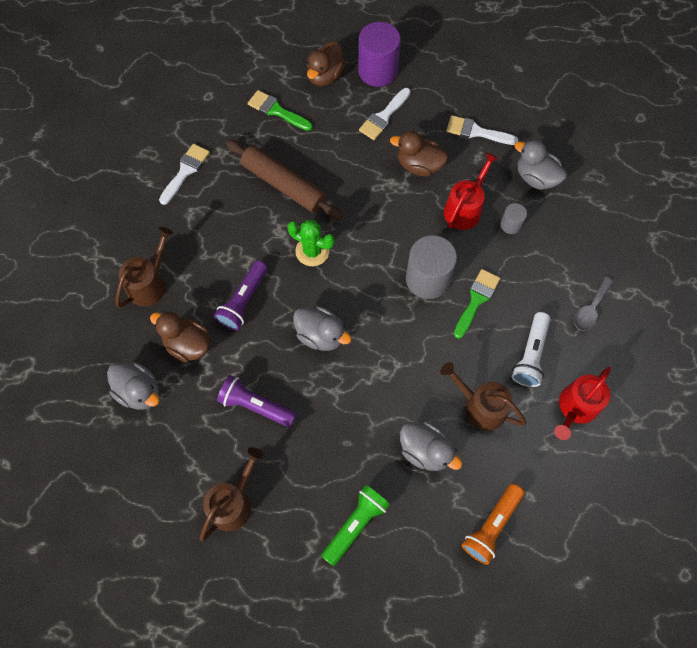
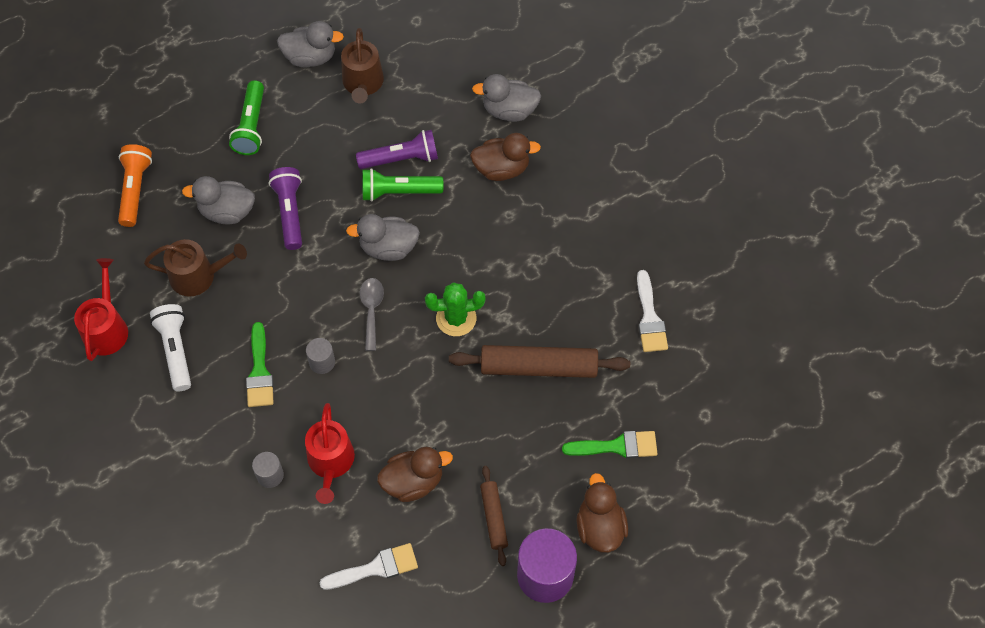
camera: 145 degrees right, 5 degrees down
brown watering can [115,227,173,308] -> none
purple flashlight [214,260,268,331] -> purple flashlight moved to [269,167,302,250]
white brush [359,88,411,140] -> brown rolling pin [480,466,508,566]
grey cylinder [406,235,457,299] -> grey cylinder [306,338,335,374], size x0.49
grey duck [514,139,567,190] -> grey duck moved to [277,21,344,67]
grey spoon [574,276,614,331] -> grey spoon moved to [360,278,384,351]
none -> green flashlight [362,168,444,201]

